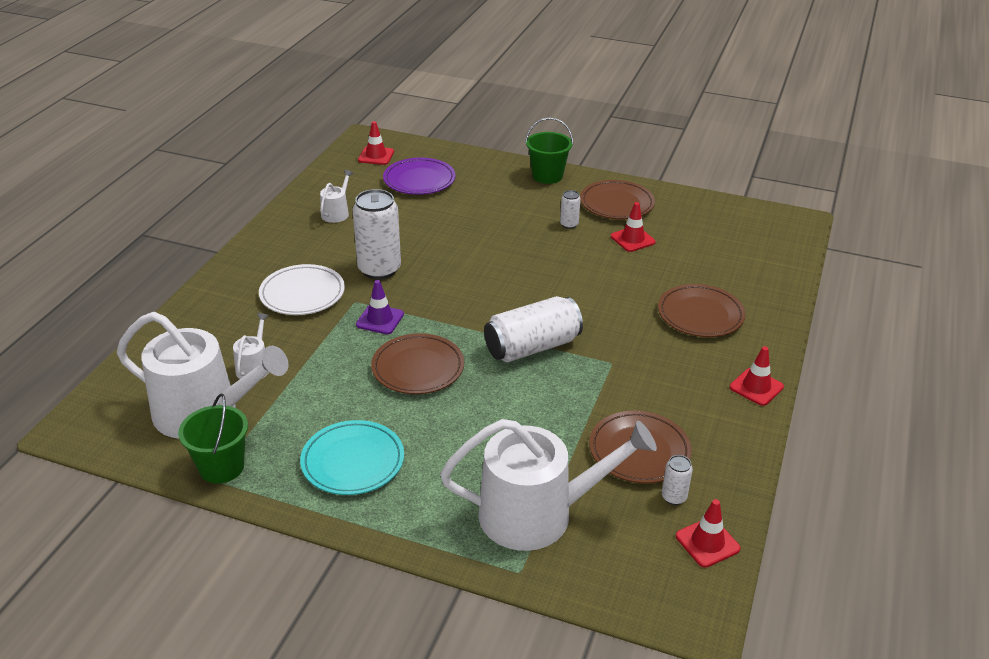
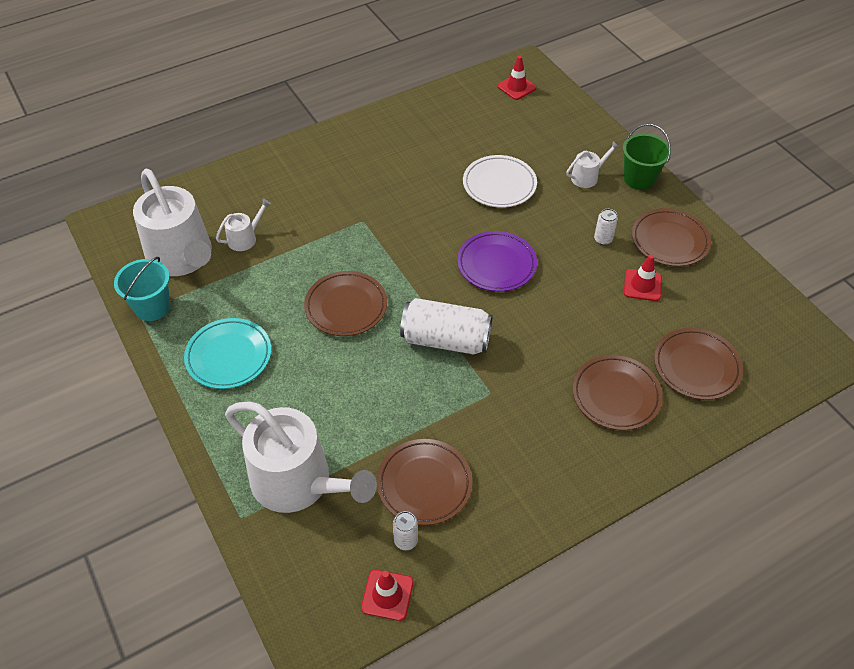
camera: 40 degrees right, 15 degrees up
green bucket [178,393,248,484] -> turquoise bucket [114,257,170,321]
white plate [259,264,345,315] -> white plate moved to [463,155,537,208]
white watering can [320,170,353,223] -> white watering can moved to [566,141,620,188]
white can [352,189,401,280] -> none
purple traffic cone [356,280,404,334] -> none
purple plate [383,157,456,195] -> purple plate moved to [457,231,537,292]
red traffic cone [730,346,784,406] -> none
none -> brown plate [654,328,743,400]

